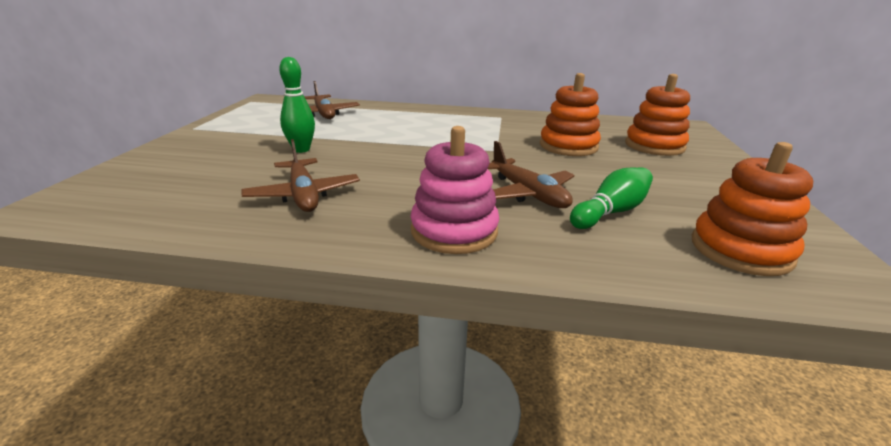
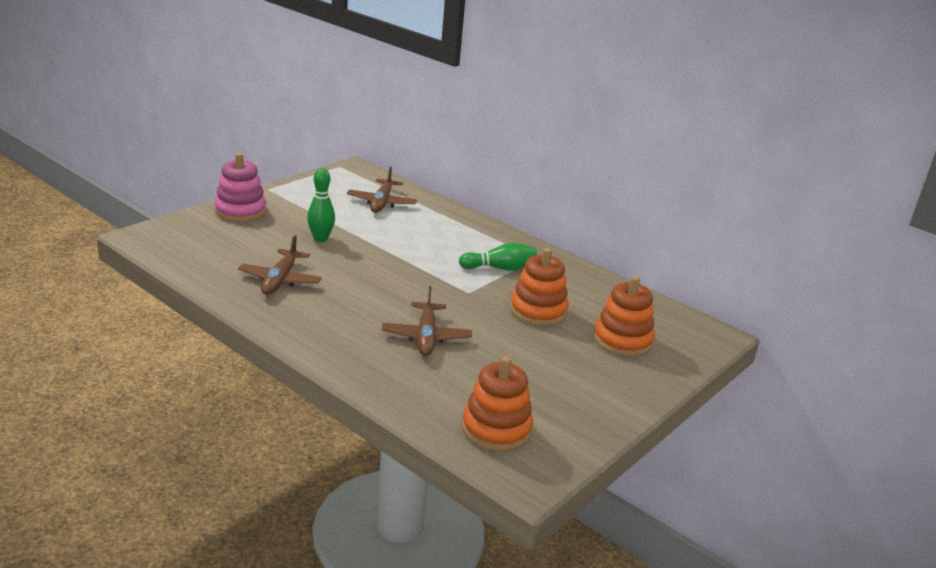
camera: 30 degrees right, 0 degrees up
pink stacking toy [410,126,499,254] -> pink stacking toy moved to [214,153,267,222]
green bowling pin [570,168,653,229] -> green bowling pin moved to [459,243,537,271]

